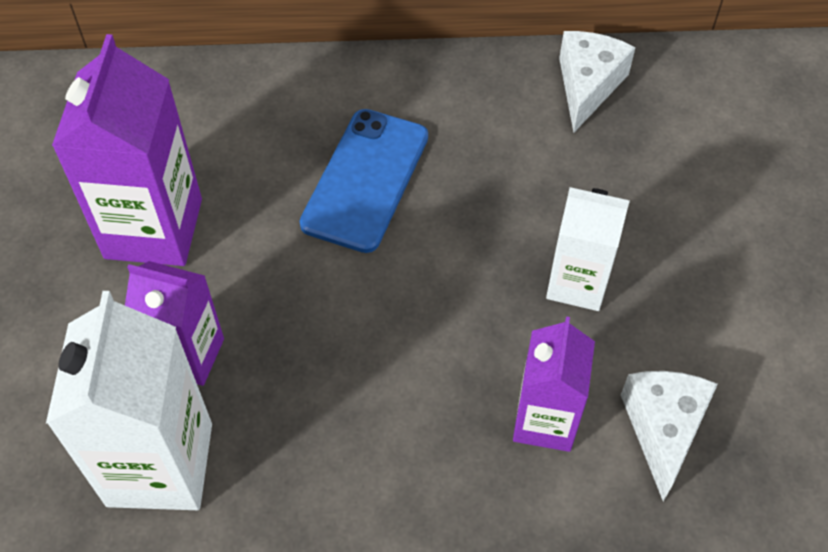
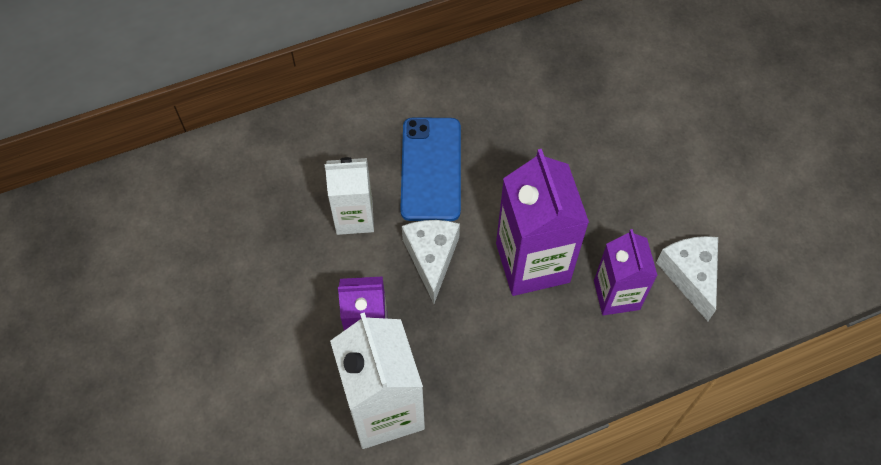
camera: 20 degrees left, 5 degrees up
purple carton [52,34,202,266] -> purple carton moved to [496,149,589,296]
white carton [546,187,630,311] -> white carton moved to [325,157,374,235]
white cheese [559,31,636,133] -> white cheese moved to [402,220,460,304]

